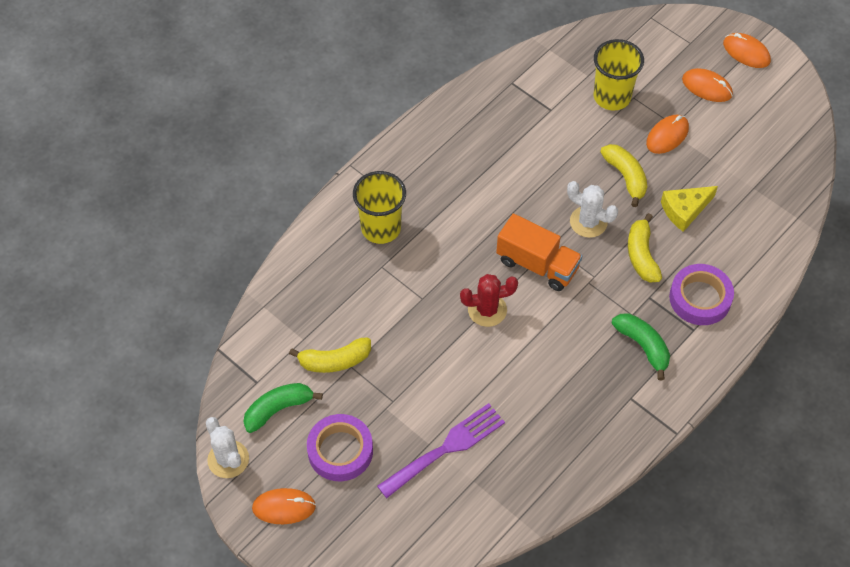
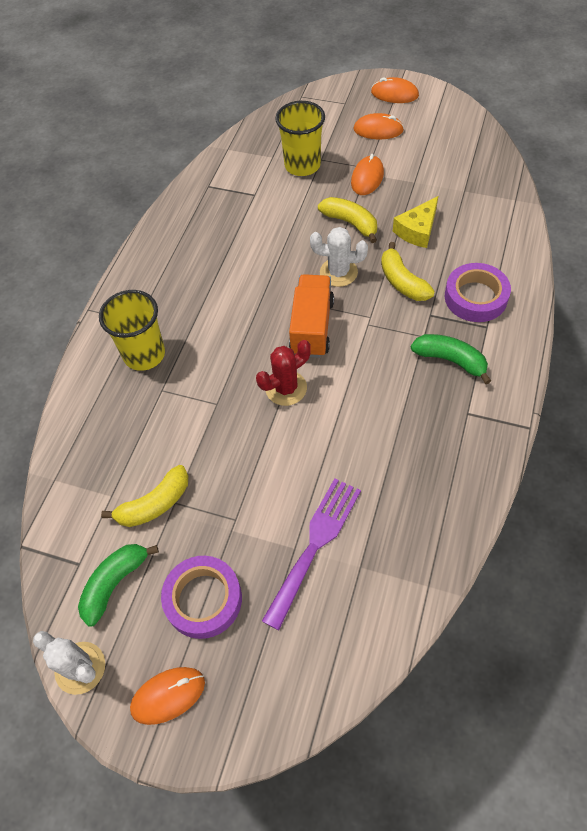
camera: 20 degrees left, 0 degrees up
orange truck [496,214,582,291] -> orange truck turned 90 degrees counterclockwise [289,274,334,358]

